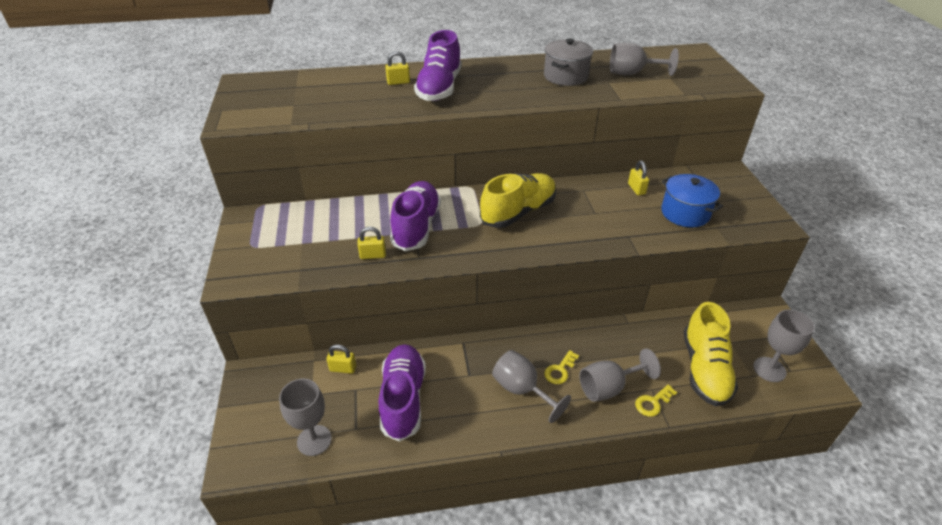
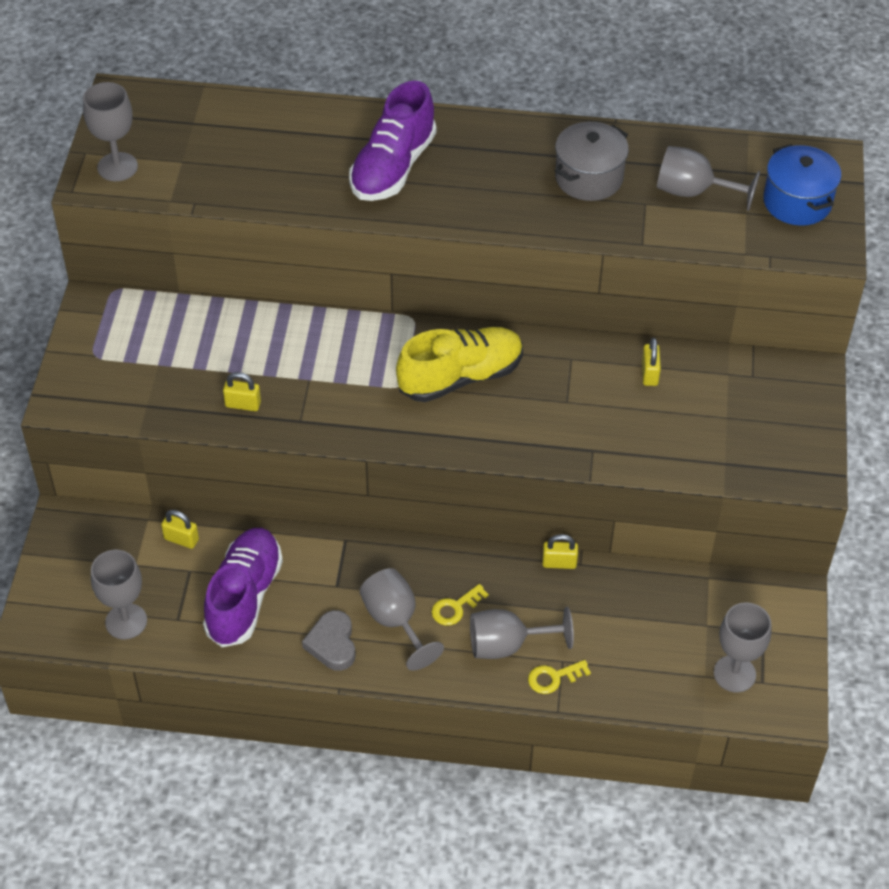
camera: 15 degrees right, 10 degrees up
yellow padlock [385,51,410,85] -> yellow padlock moved to [542,534,578,569]
purple shoe [390,181,441,251] -> none
blue pot [661,174,723,227] -> blue pot moved to [763,144,841,226]
yellow shoe [684,302,738,406] -> none
none -> grey goblet [83,82,138,181]
none -> grey heart [302,610,356,671]

